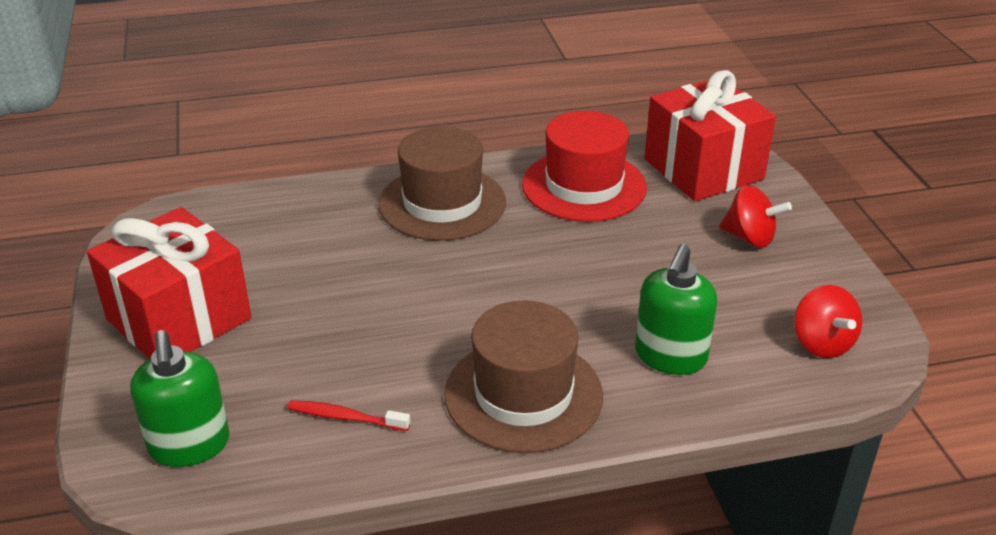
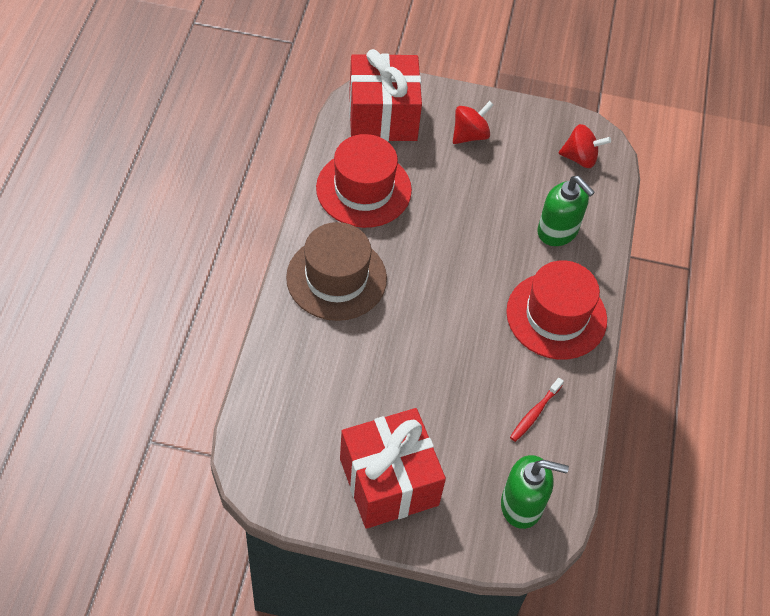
camera: 70 degrees left, 20 degrees up
brown hat [444,300,603,453] -> red hat [506,260,607,360]

